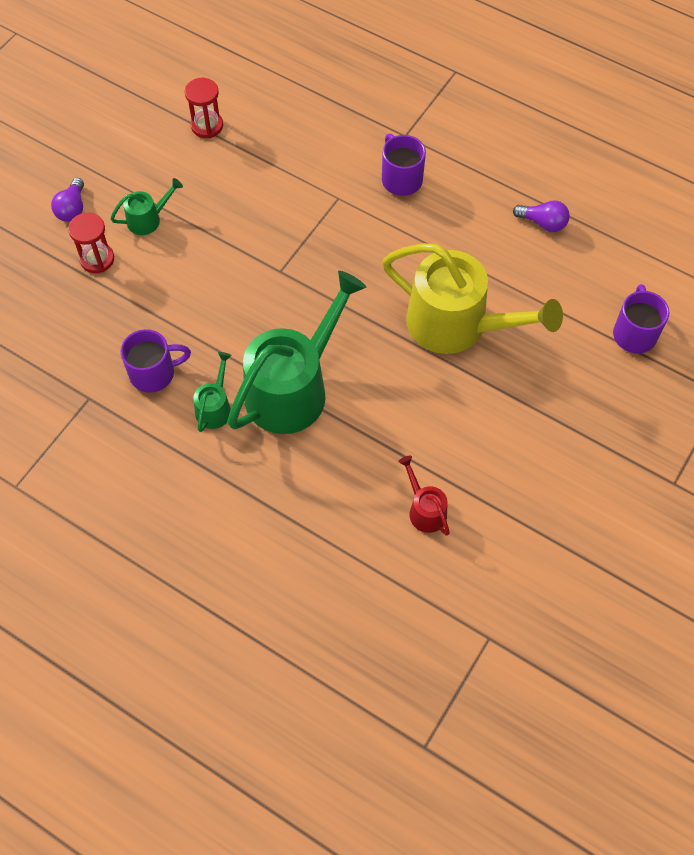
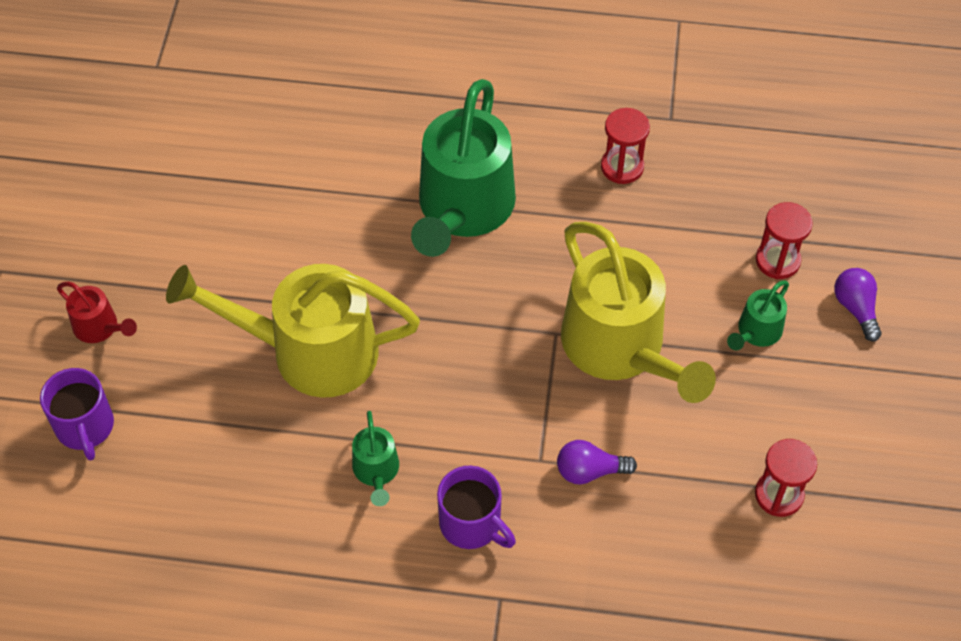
camera: 155 degrees right, 5 degrees down
purple mug [120,329,191,393] -> red hourglass [601,108,650,184]
green watering can [193,352,232,432] -> green watering can moved to [352,411,399,506]
red watering can [398,456,450,536] -> red watering can moved to [57,282,137,343]
purple light bulb [513,200,570,232] -> purple light bulb moved to [557,440,637,485]
none -> yellow watering can [561,222,716,403]

